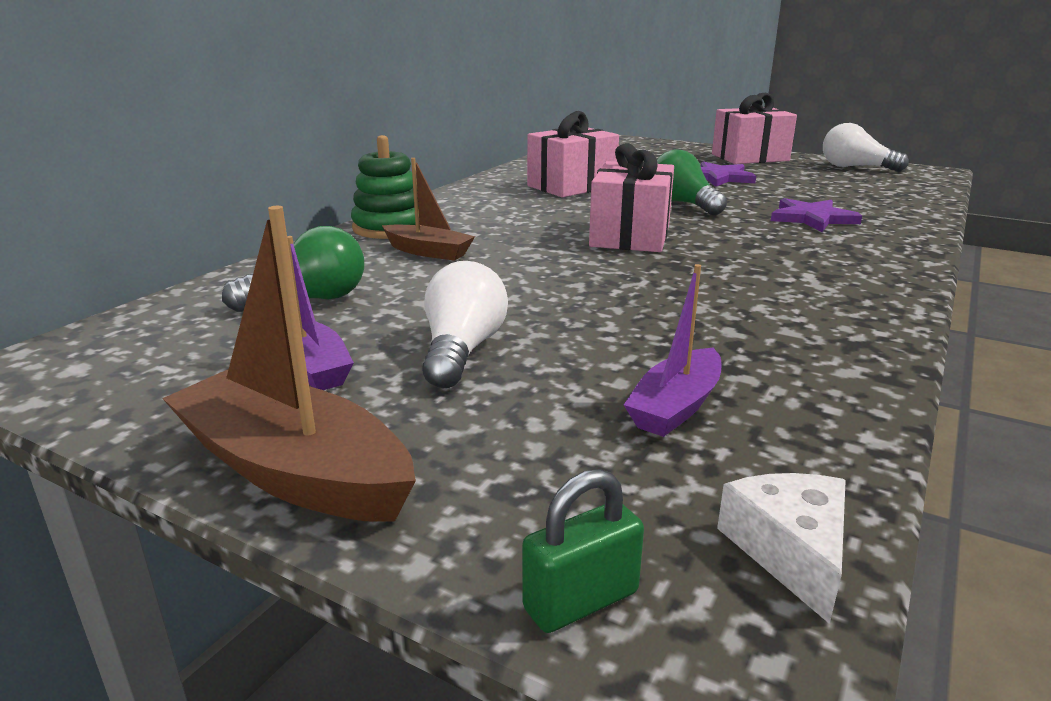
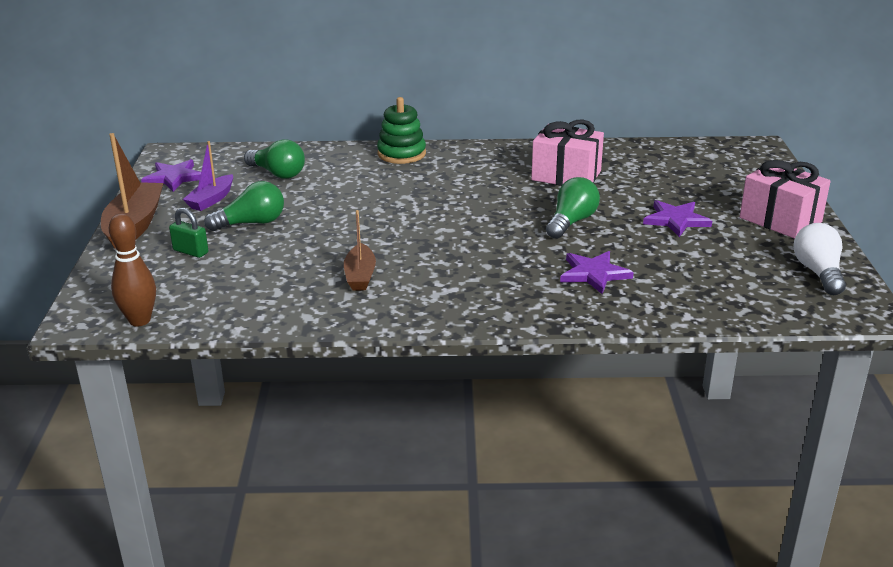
camera: 60 degrees right, 5 degrees up
brown boat [382,158,475,261] -> brown boat moved to [344,210,376,291]
white light bulb [422,261,508,388] -> green light bulb [204,181,284,231]
green padlock [522,469,644,633] -> green padlock moved to [169,208,208,258]
pink gift [589,143,674,252] -> none
purple boat [624,264,721,437] -> none
white cheese [717,473,846,624] -> brown bowling pin [109,213,156,326]
none -> purple star [141,159,201,192]

